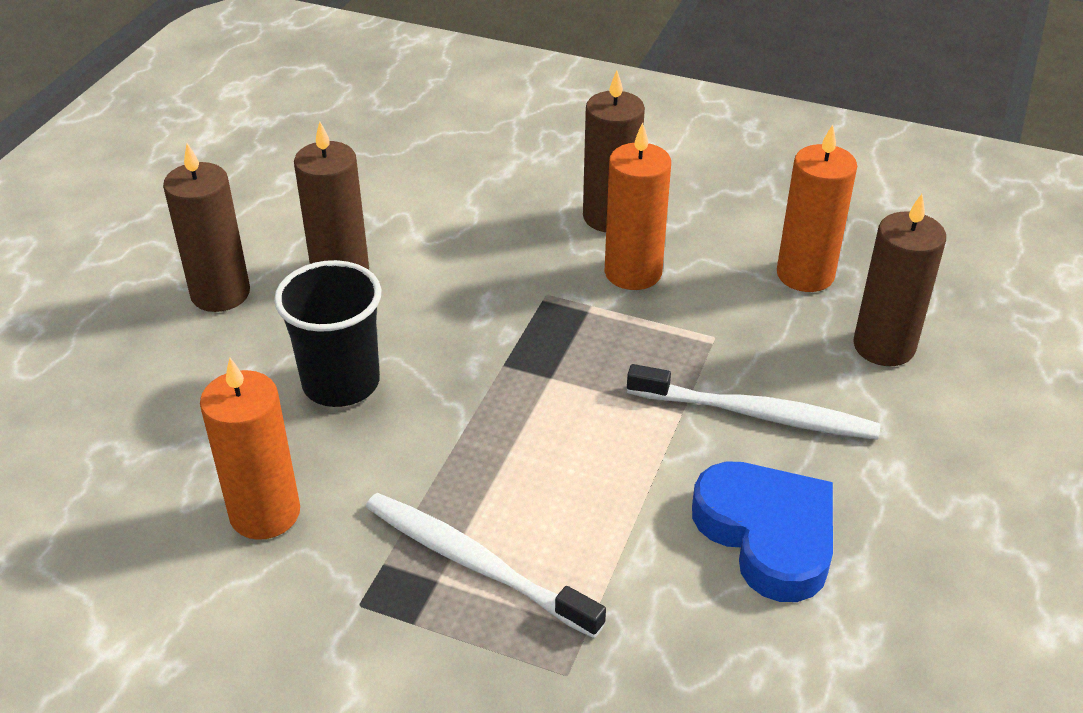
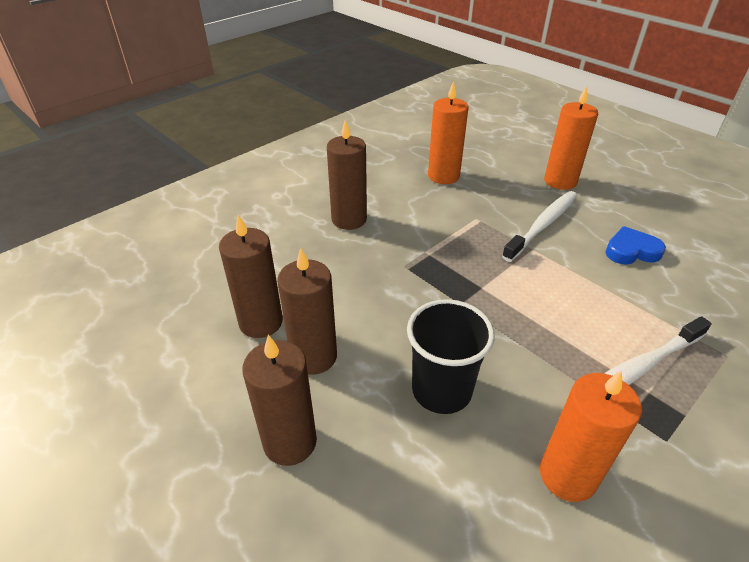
camera: 65 degrees left, 0 degrees up
orange candle [604,123,671,290] -> orange candle moved to [544,86,598,190]
blue heart [692,461,833,602] -> blue heart [605,226,666,265], size x0.64
brown candle [853,194,946,366] -> brown candle moved to [219,215,283,338]

